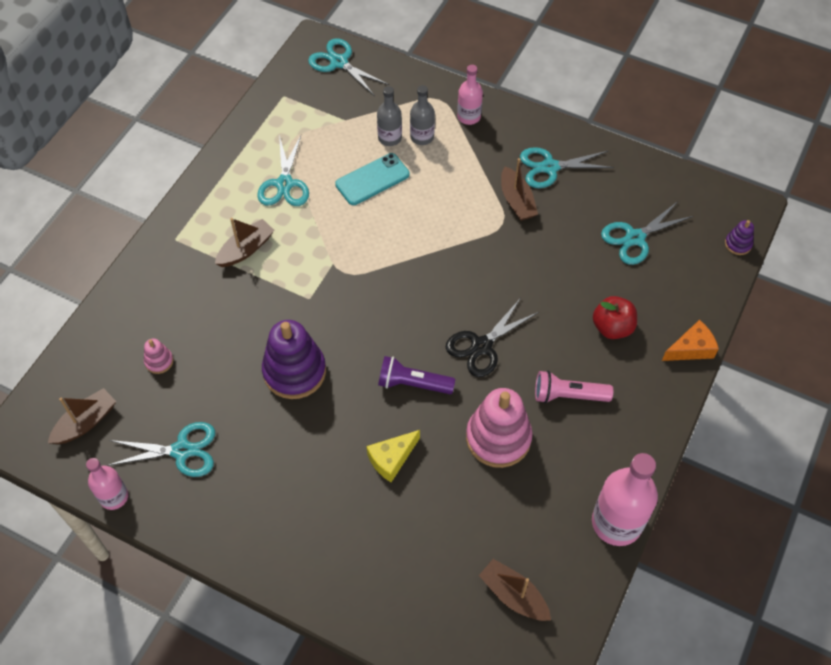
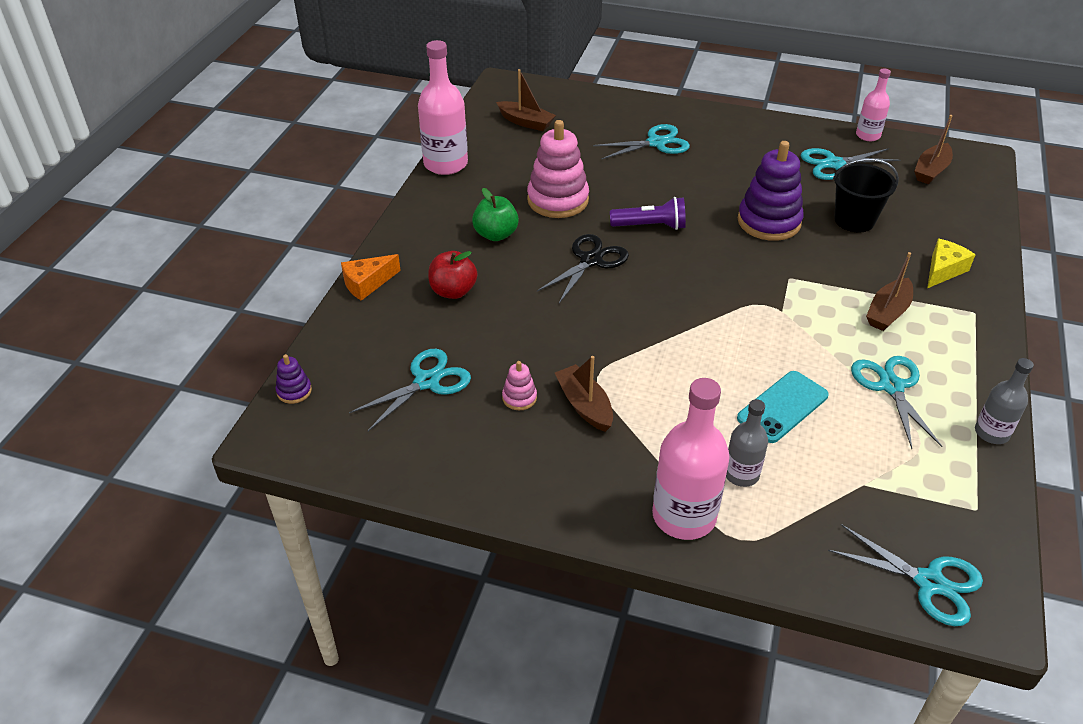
camera: 170 degrees right, 15 degrees down
pink stacking toy [144,339,173,374] -> pink stacking toy moved to [502,361,537,410]
yellow cheese [366,430,420,482] -> yellow cheese moved to [927,239,975,288]
grey bottle [377,86,402,146] -> grey bottle moved to [975,358,1034,444]
pink bottle [457,65,483,125] -> pink bottle [652,378,730,540], size x1.74
turquoise scissors [520,147,614,188] -> turquoise scissors moved to [593,124,690,160]
pink flashlight [535,371,613,403] -> green apple [472,188,519,241]
none -> black bucket [833,158,899,232]

